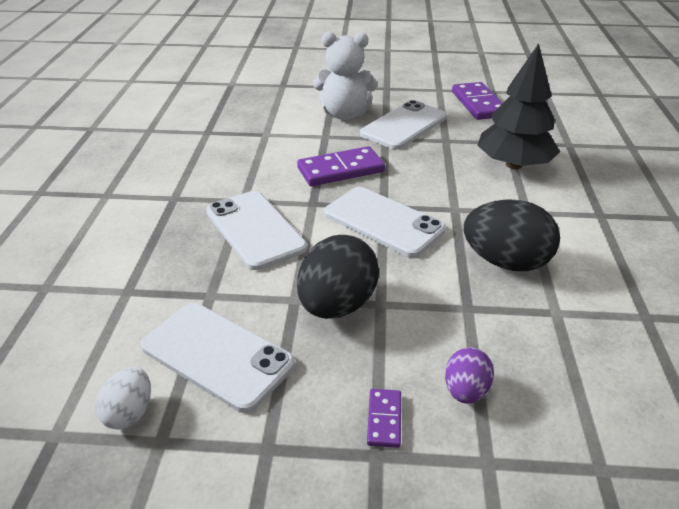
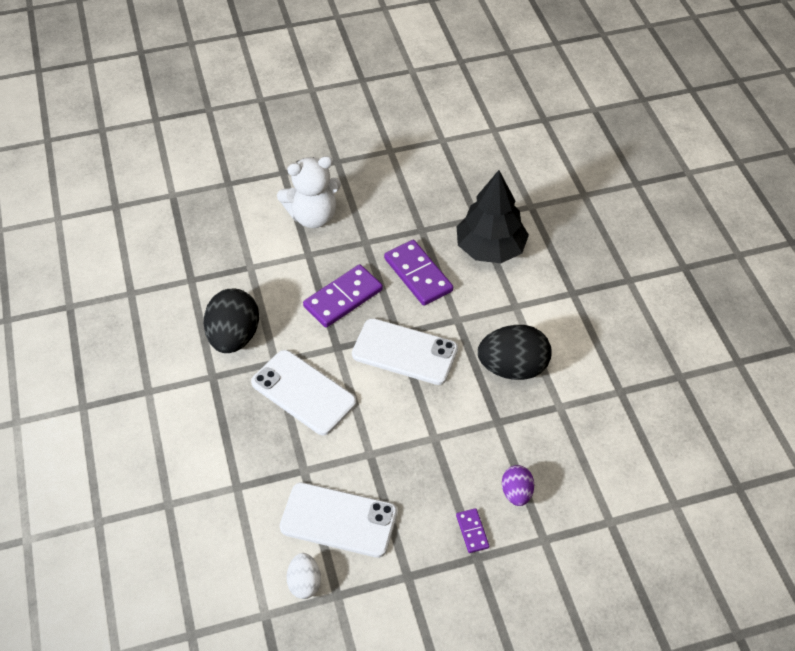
camera: 20 degrees left, 15 degrees up
black egg [297,235,379,319] -> black egg moved to [204,289,259,353]
white phone [360,100,447,149] -> none
purple domino [452,82,502,120] -> purple domino moved to [384,240,453,306]

